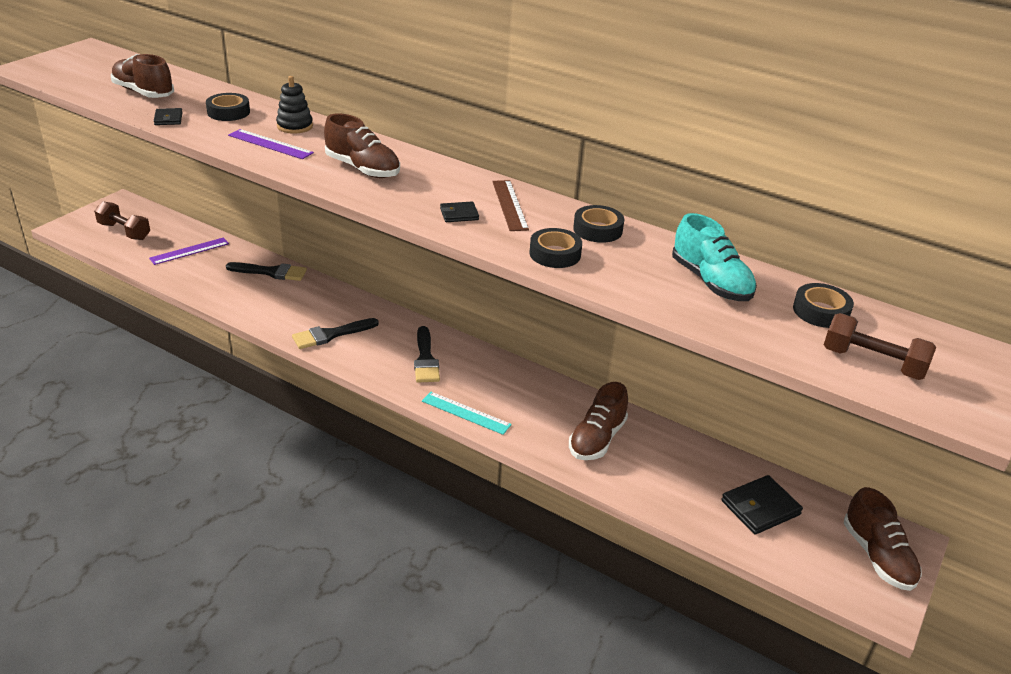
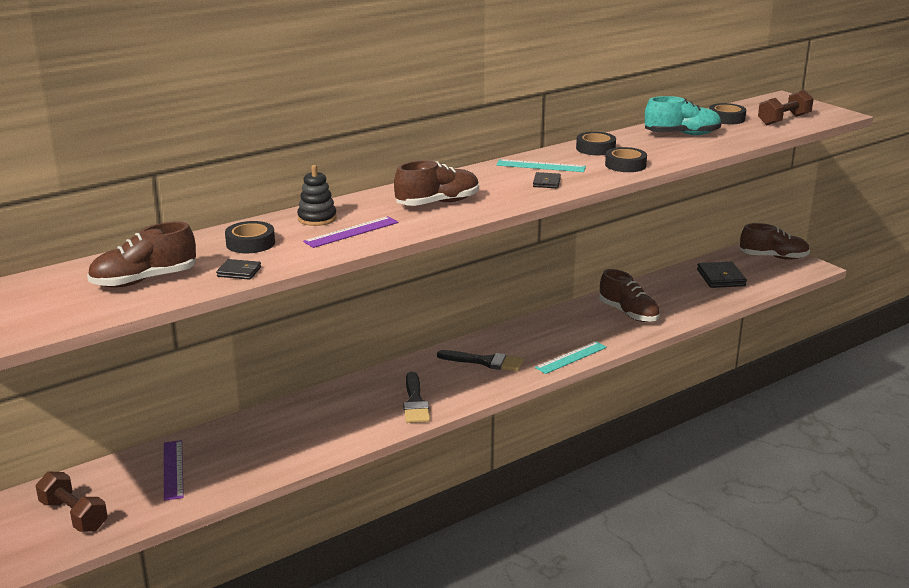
camera: 65 degrees left, 10 degrees down
brown dumbbell [94,201,150,240] -> brown dumbbell turned 75 degrees clockwise [36,471,108,532]
black brush [226,262,307,281] -> none
brown ruler [492,180,529,231] -> turquoise ruler [496,159,586,172]

